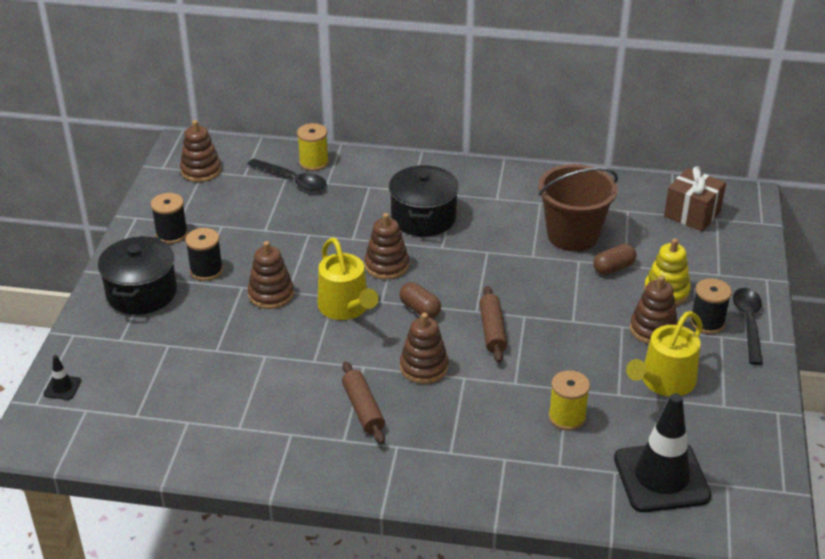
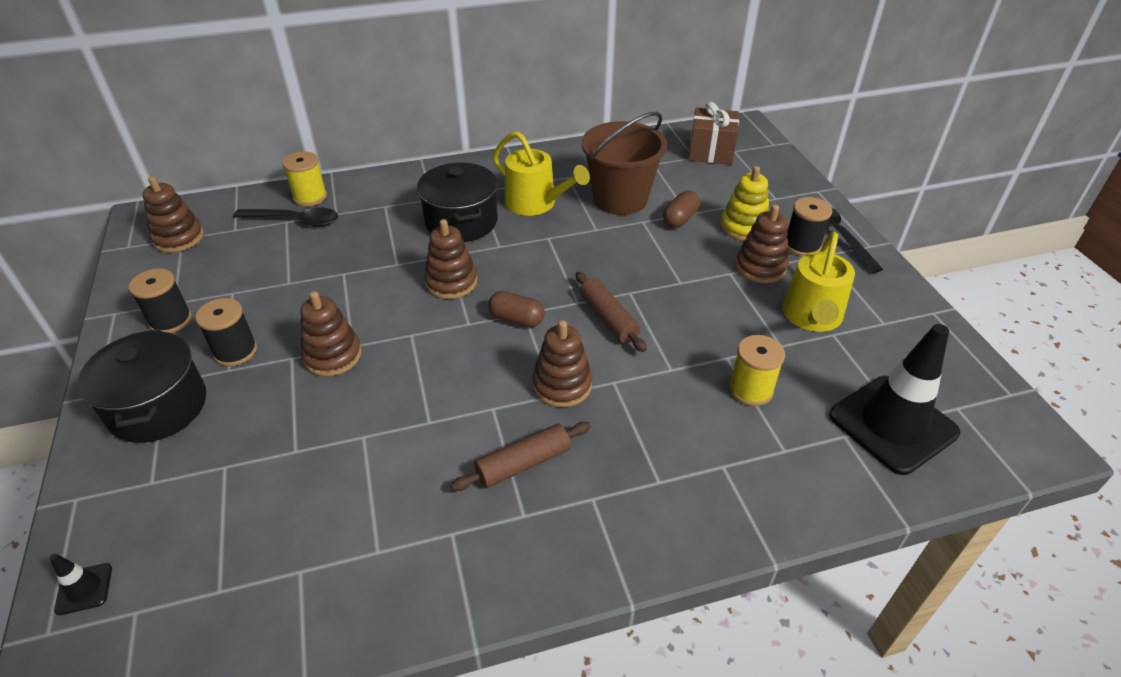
camera: 25 degrees left, 5 degrees up
yellow watering can [318,238,379,320] -> yellow watering can moved to [493,131,590,216]
brown rolling pin [342,361,385,444] -> brown rolling pin turned 75 degrees counterclockwise [450,422,591,491]

